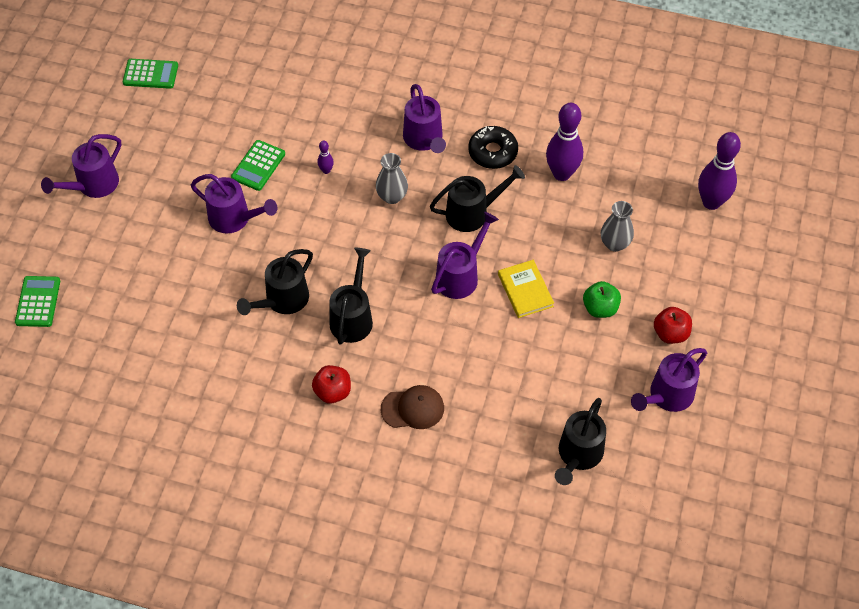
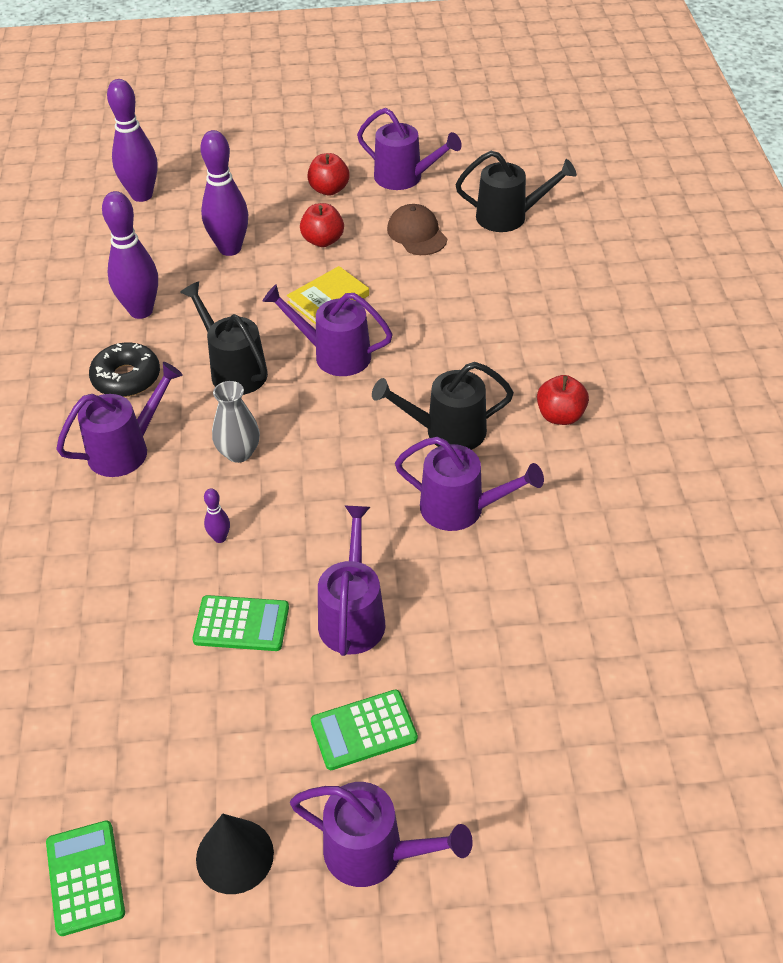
camera: 110 degrees left, 10 degrees down
green calculator [15,276,60,327] -> green calculator moved to [311,689,418,770]
black watering can [237,249,313,315] -> purple watering can [395,437,544,531]
brown cap [381,385,444,429] -> brown cap moved to [387,204,447,255]
green apple [583,281,621,318] -> red apple [300,203,344,247]
grey vase [601,201,634,252] -> purple bowling pin [200,130,248,256]
none -> black cone [196,814,274,894]

